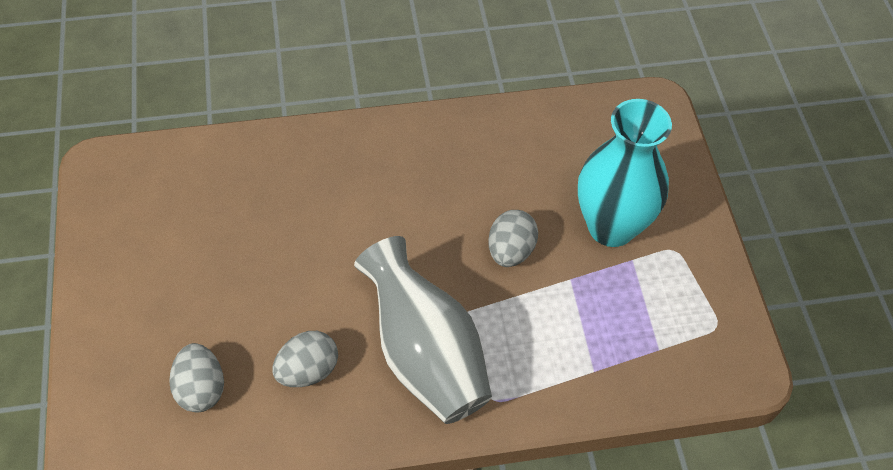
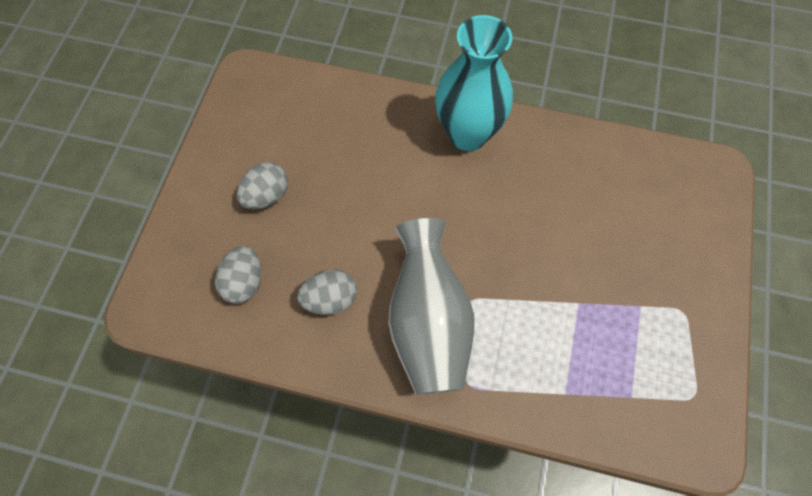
camera: 25 degrees right, 10 degrees up
grey egg [488,210,538,267] -> grey egg moved to [237,162,288,209]
turquoise vase [578,99,672,247] -> turquoise vase moved to [435,15,513,151]

